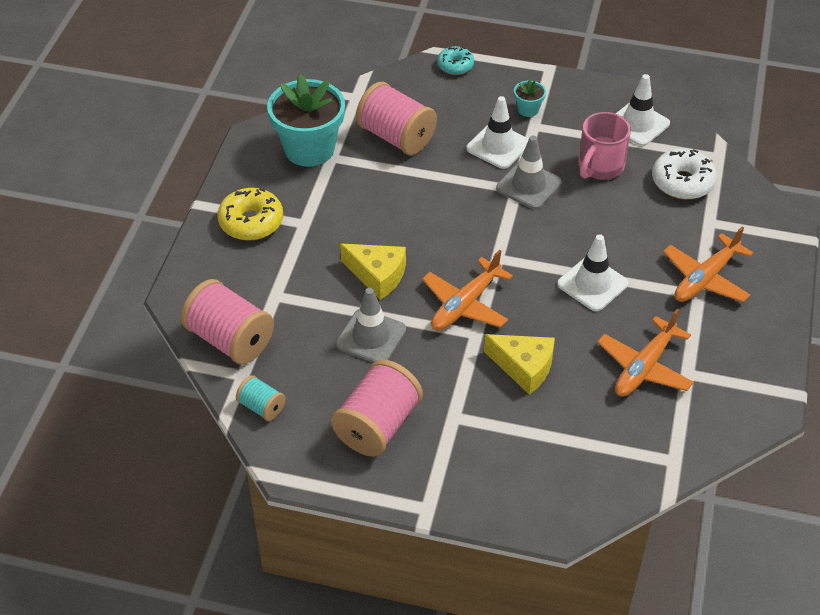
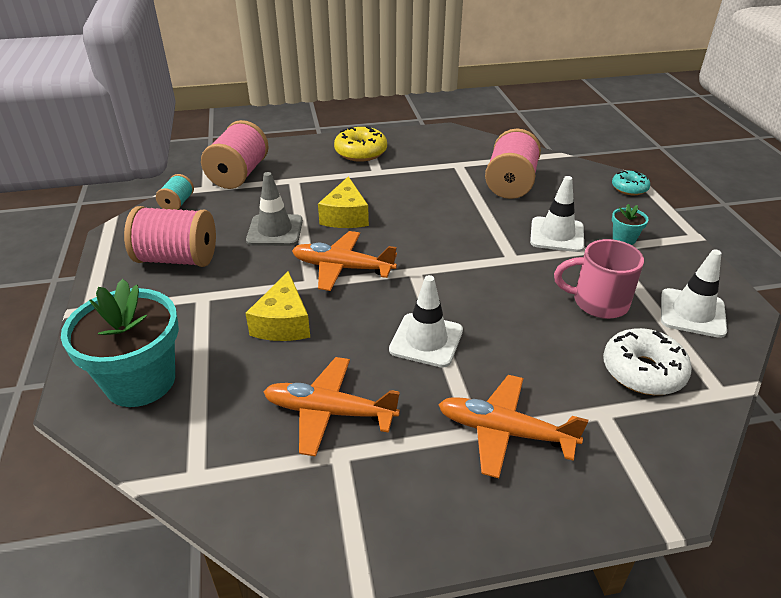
camera: 65 degrees right, 10 degrees down
turquoise flower pot [267,74,345,167] -> turquoise flower pot moved to [61,279,179,407]
grey traffic cone [496,136,562,209] -> none

